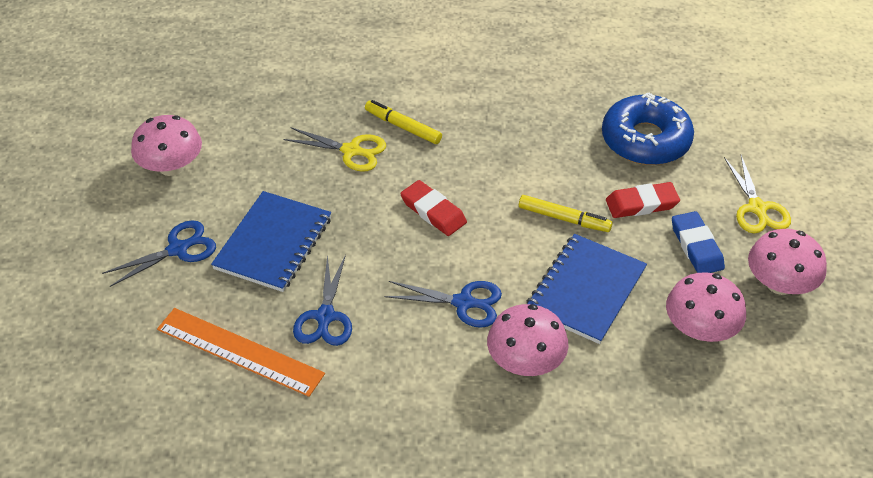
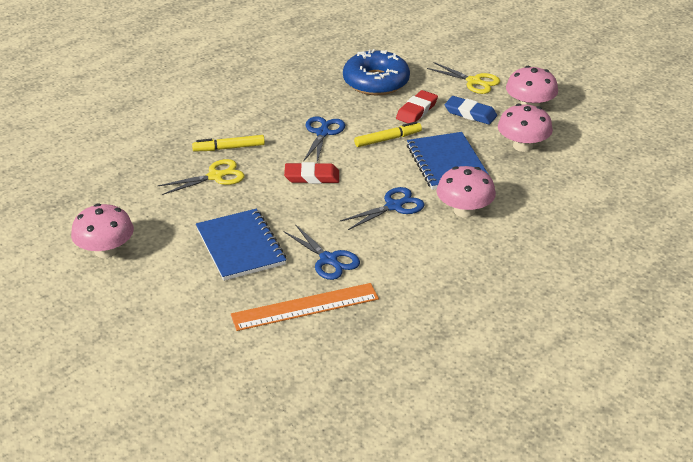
camera: 45 degrees left, 10 degrees down
blue scissors [102,220,216,287] -> blue scissors moved to [303,116,345,162]

